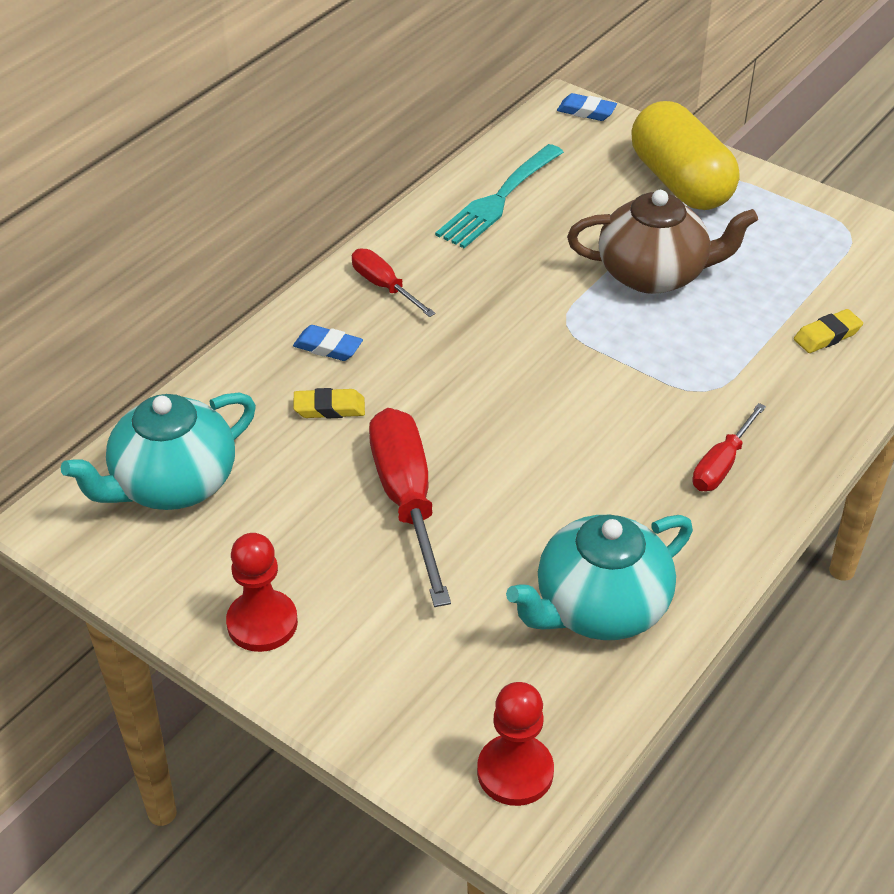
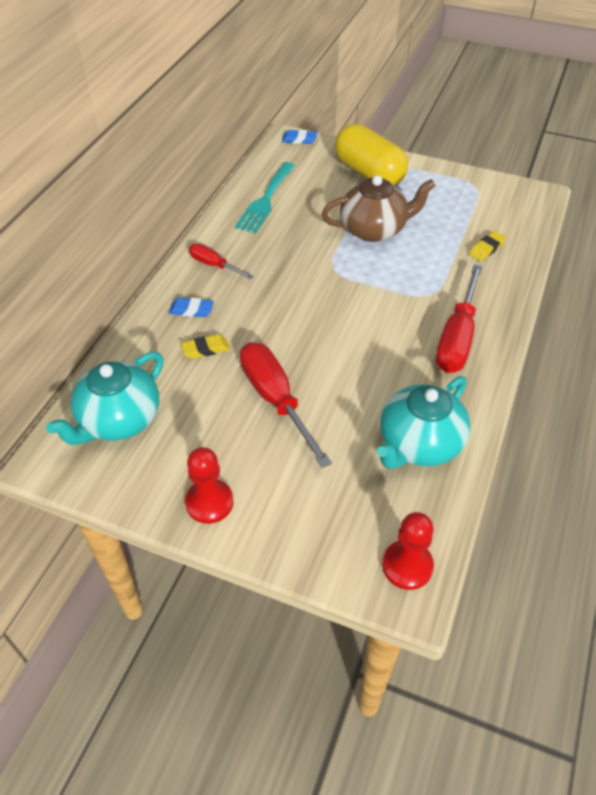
camera: 15 degrees left, 5 degrees up
red screwdriver [693,403,766,491] -> red screwdriver [436,265,483,373], size x1.80

